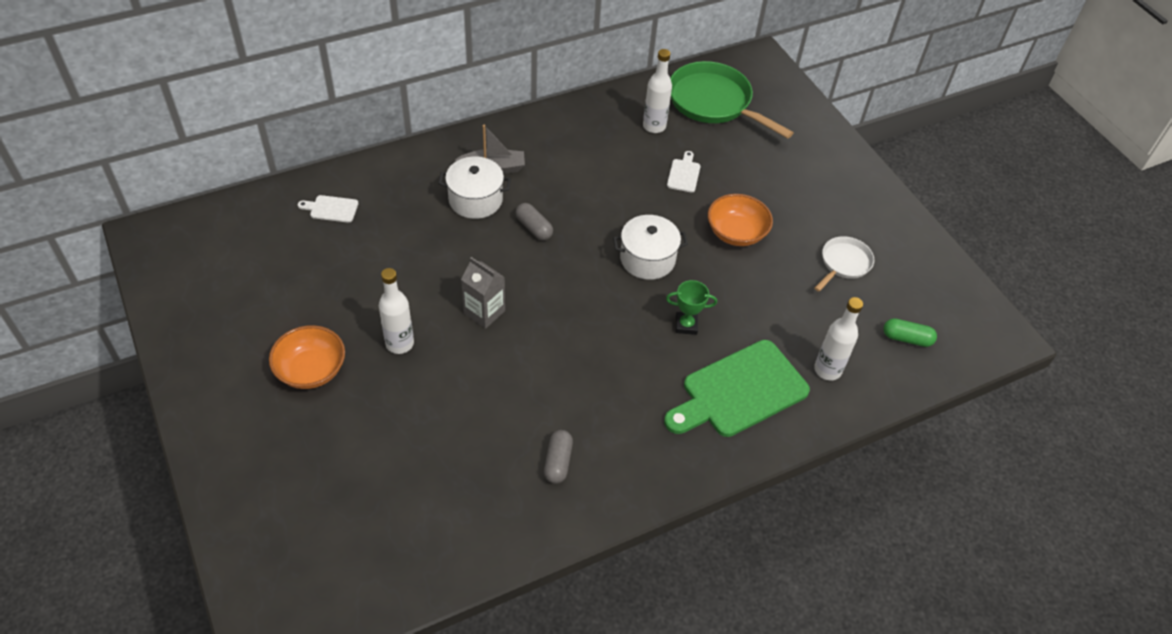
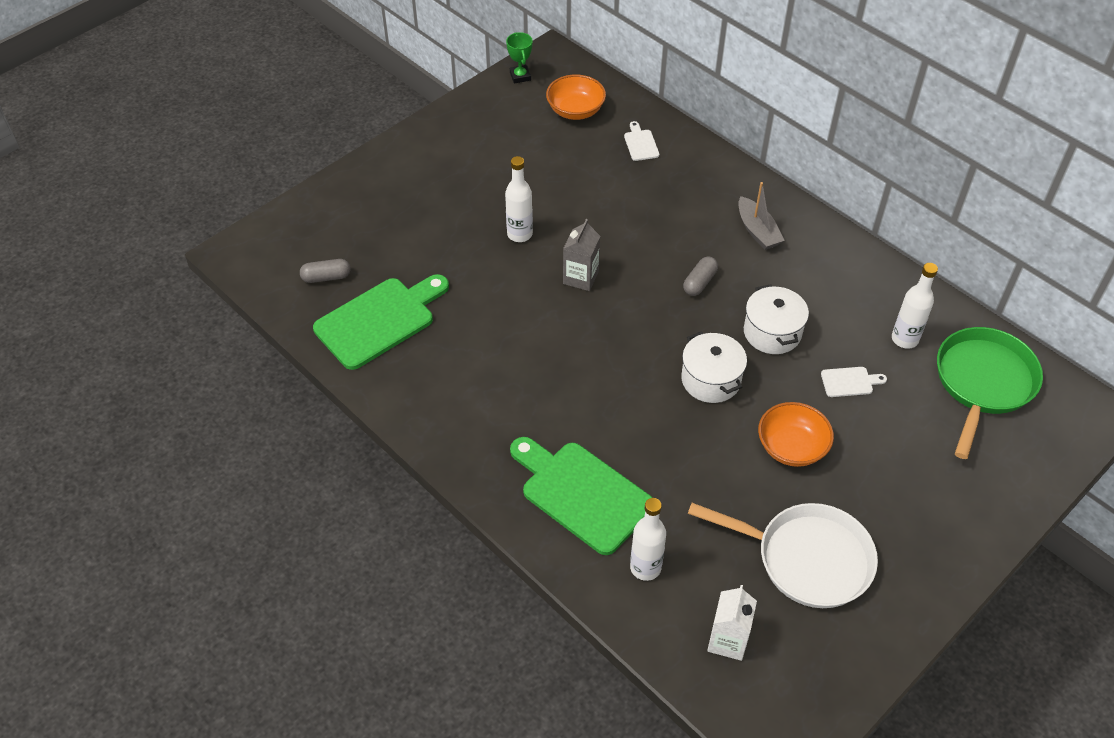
camera: 75 degrees right, 0 degrees up
orange bowl [269,325,345,389] -> orange bowl moved to [546,75,606,120]
white pot [438,157,511,219] -> white pot moved to [744,284,809,354]
grey capsule [544,430,573,484] -> grey capsule moved to [300,259,350,283]
green trophy [666,280,717,335] -> green trophy moved to [506,32,533,83]
white pan [814,236,874,292] -> white pan [688,503,878,608], size x1.83
green capsule [883,318,937,347] -> white carton [707,585,757,661]
none -> green cutting board [313,274,449,370]

